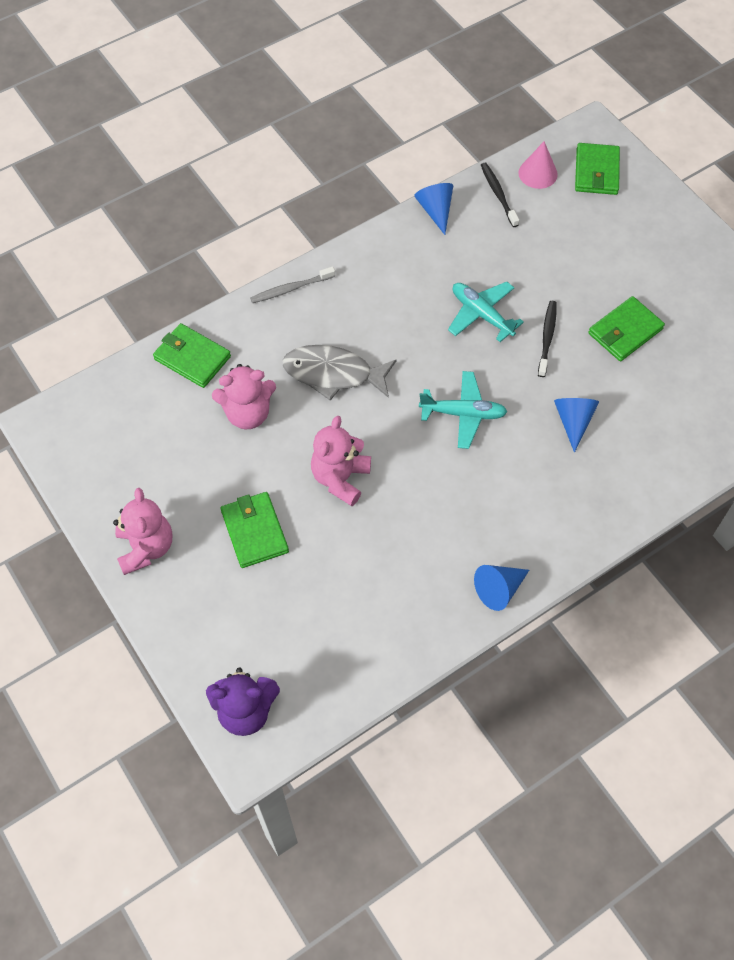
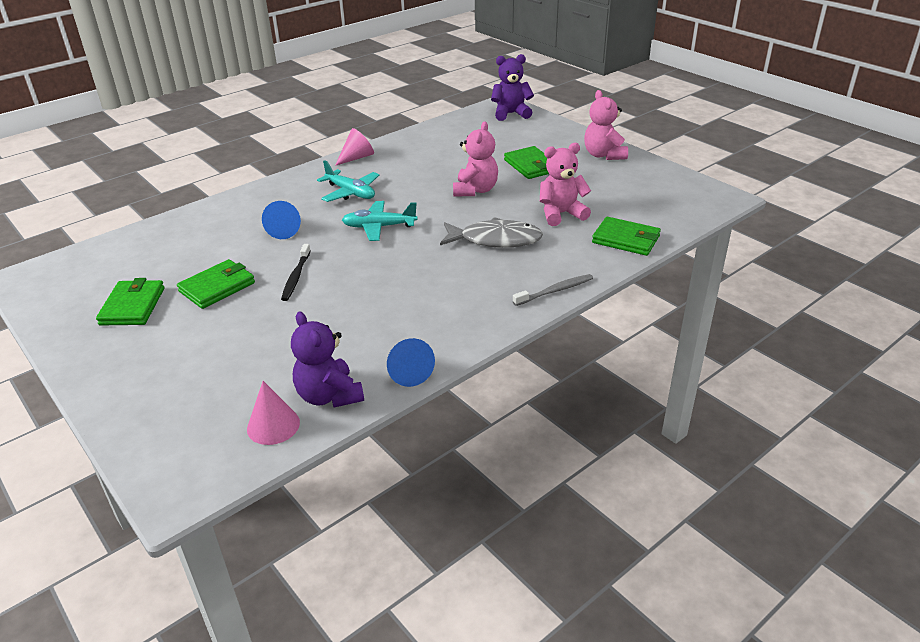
camera: 175 degrees right, 25 degrees down
turquoise plane [448,282,524,342] -> turquoise plane moved to [317,160,379,202]
blue cone [474,565,529,611] -> pink cone [335,128,374,166]
black toothbrush [481,163,519,227] -> purple teddy bear [291,311,364,408]
green wallet [575,143,620,195] -> green wallet moved to [96,278,165,325]

